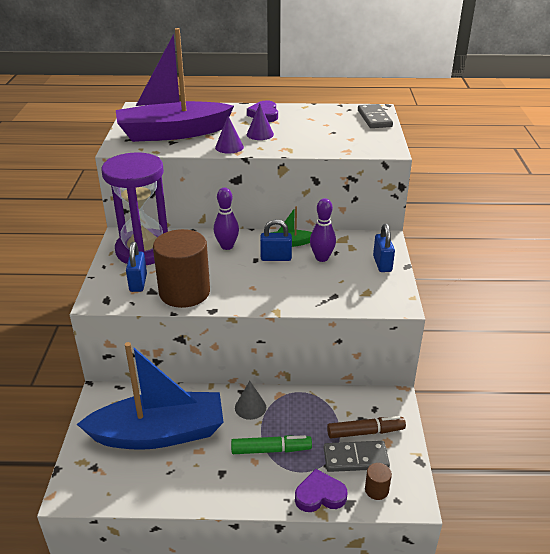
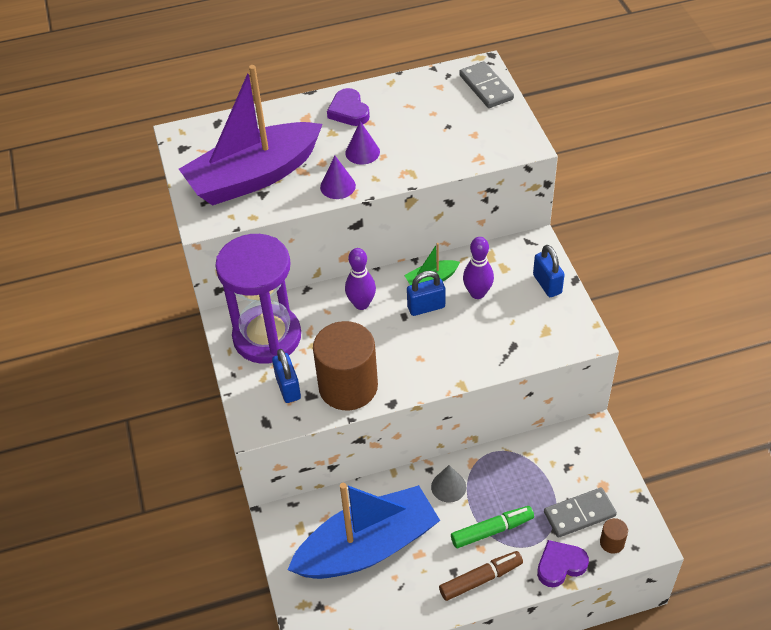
camera: 15 degrees left, 15 degrees up
brown marker [327,416,406,438] -> brown marker moved to [439,551,523,601]

